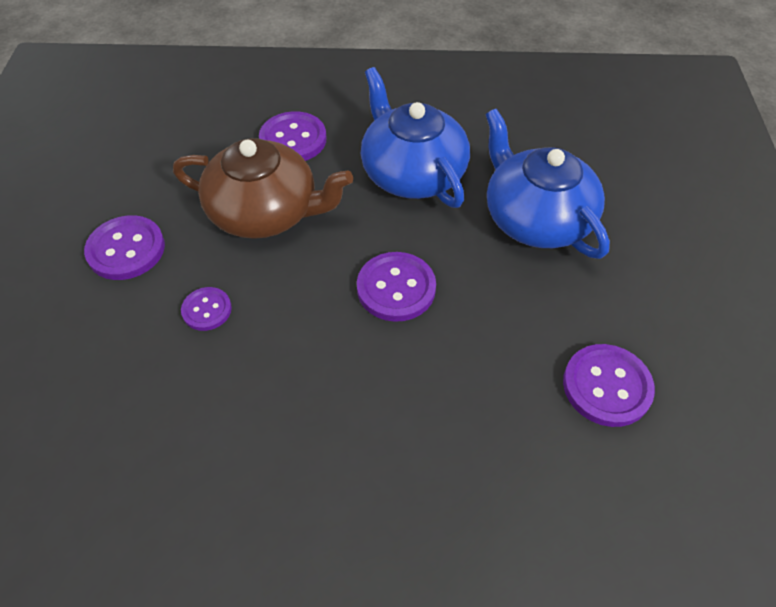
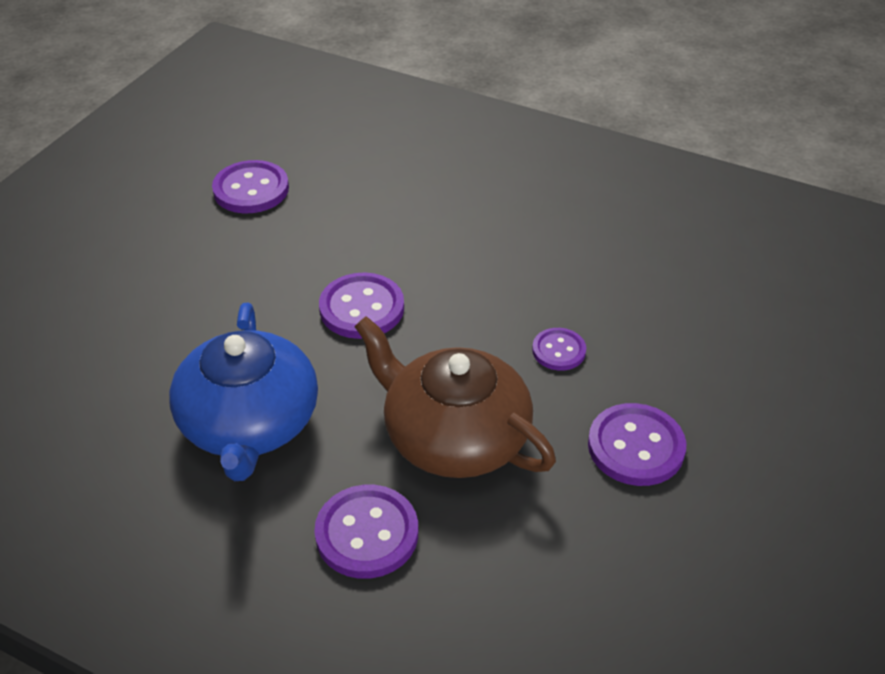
camera: 155 degrees left, 10 degrees down
blue teapot [486,109,610,259] -> none

